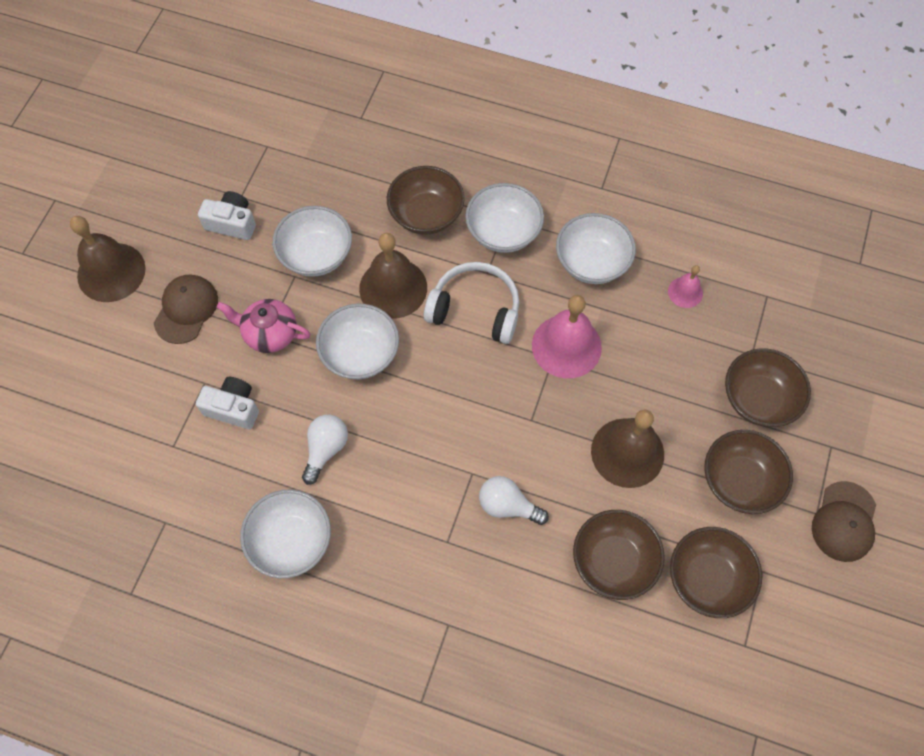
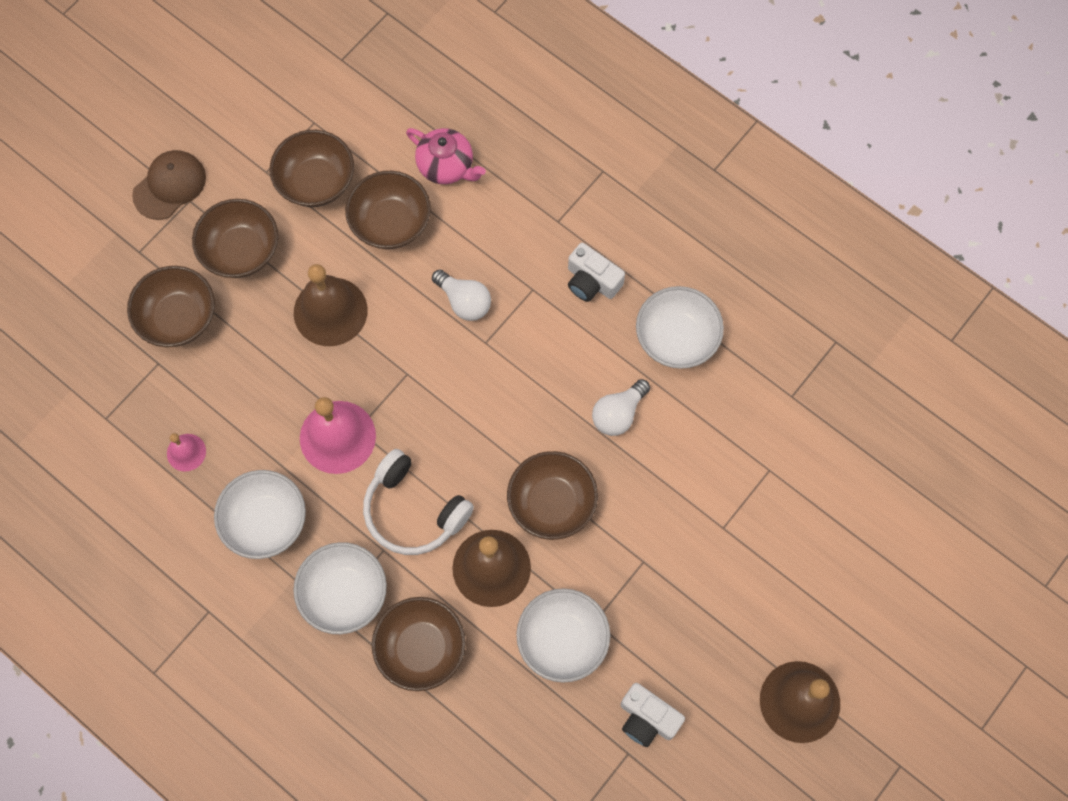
camera: 160 degrees left, 5 degrees up
brown cap [154,275,218,344] -> none
white camera [196,377,259,429] -> white camera moved to [568,243,625,302]
pink teapot [217,299,311,353] -> pink teapot moved to [406,128,486,184]
white bowl [316,304,399,379] -> brown bowl [507,451,598,540]

